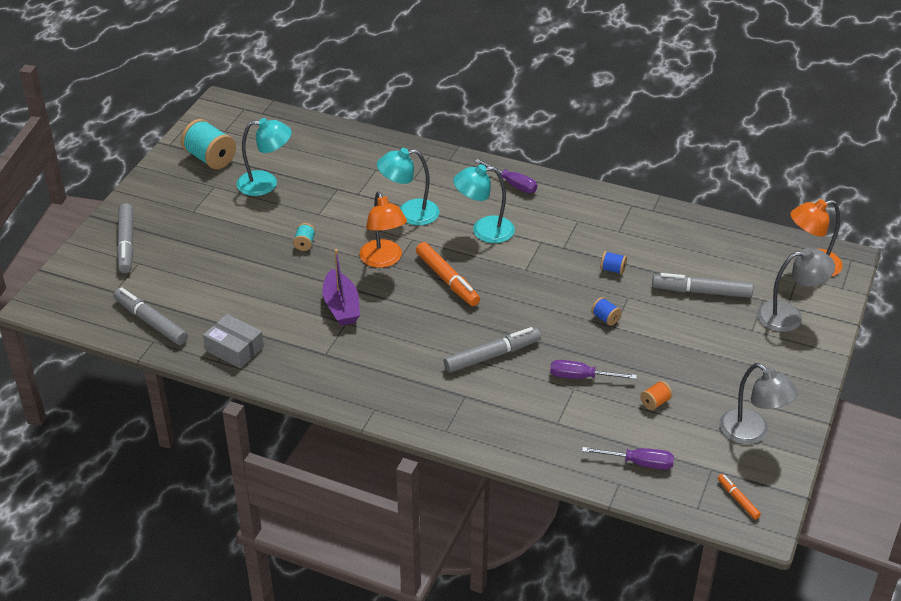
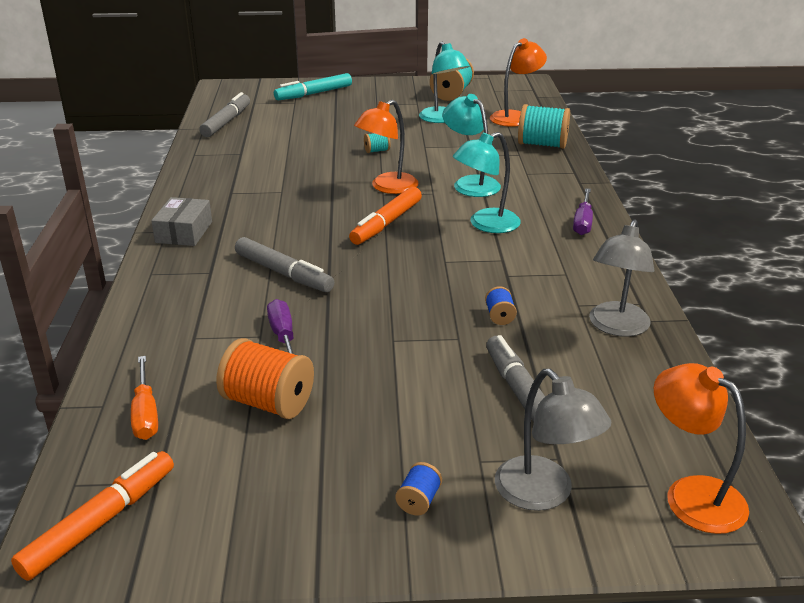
camera: 65 degrees right, 10 degrees down
grey marker [117,203,134,273] -> turquoise marker [274,73,352,100]
grey box [203,314,264,369] -> grey box moved to [151,197,212,246]
purple boat [322,249,360,326] -> none
turquoise lamp [453,164,515,243] -> turquoise lamp turned 90 degrees counterclockwise [453,132,521,233]
purple screwdriver [582,447,674,470] -> orange screwdriver [131,356,158,440]
blue spool [591,297,622,326] -> blue spool moved to [396,462,442,516]
orange spool [640,381,673,410] -> orange spool [216,338,314,419], size x2.08
orange marker [718,474,761,519] -> orange marker [11,451,174,580], size x1.91
grey lamp [719,363,798,444] -> grey lamp moved to [589,219,655,337]
none -> orange lamp [490,38,547,127]
none -> turquoise spool [518,104,570,149]

